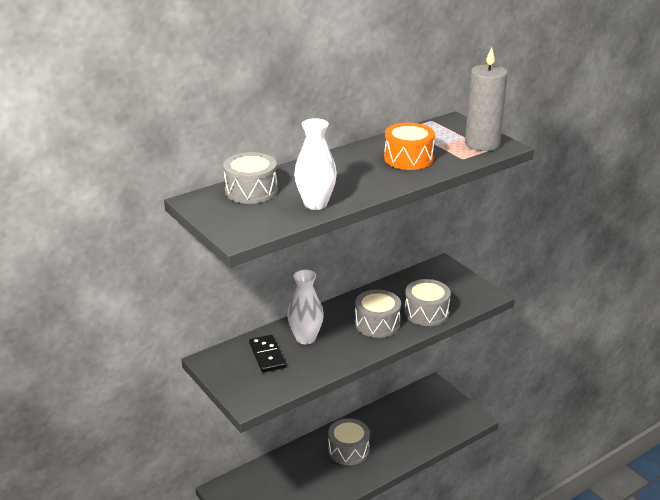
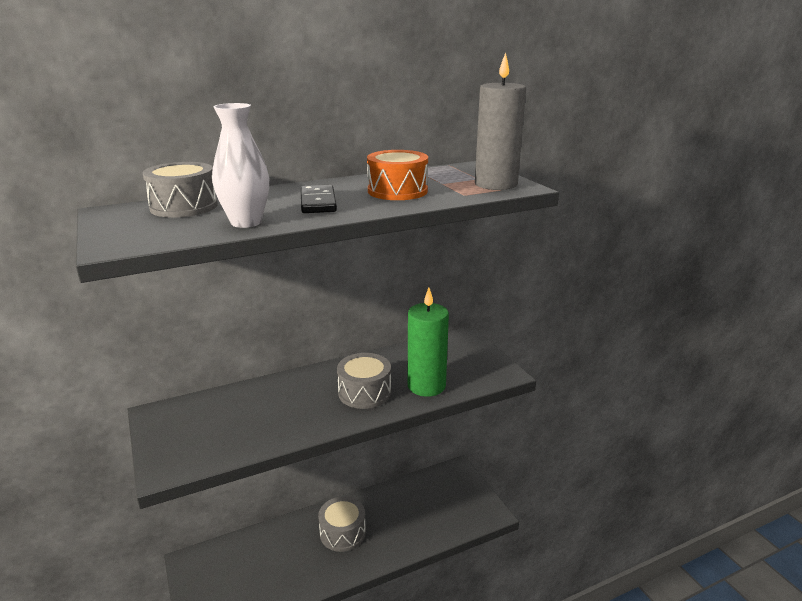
camera: 10 degrees right, 5 degrees down
black domino [249,335,286,372] -> black domino moved to [301,185,337,213]
white vase [287,270,324,344] -> none
grey drum [404,279,451,326] -> green candle [408,288,449,397]

